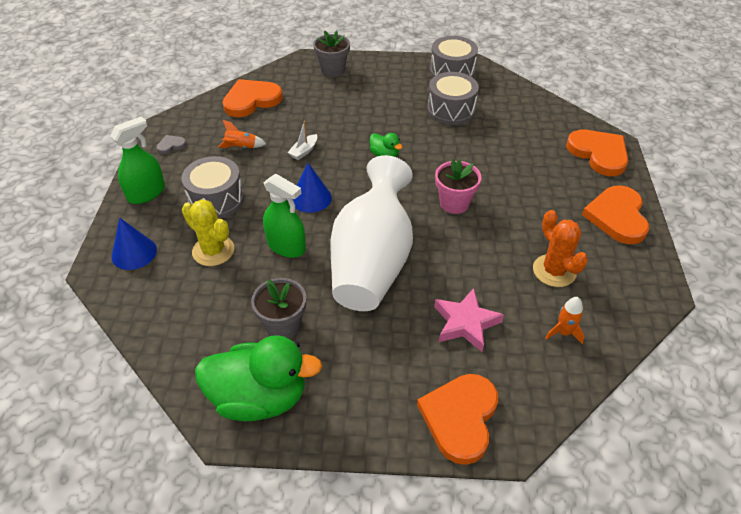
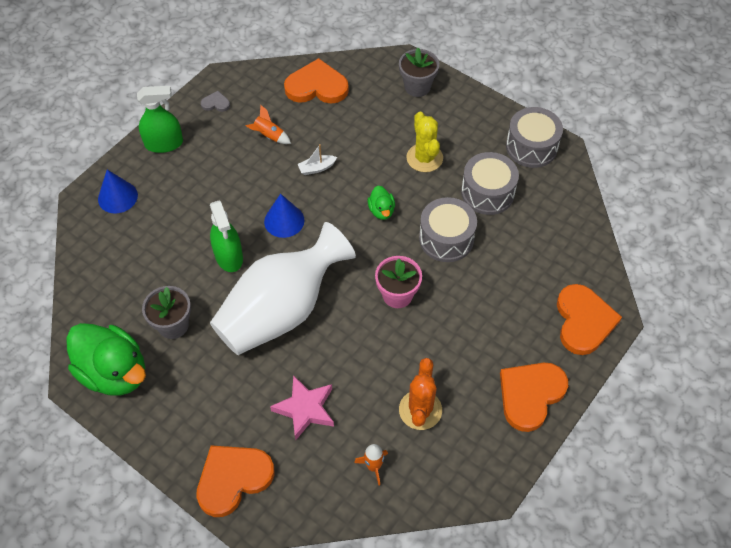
camera: 35 degrees right, 10 degrees up
grey drum [181,156,244,219] -> grey drum moved to [419,197,477,262]
yellow cactus [182,199,234,266] -> yellow cactus moved to [406,112,443,172]

